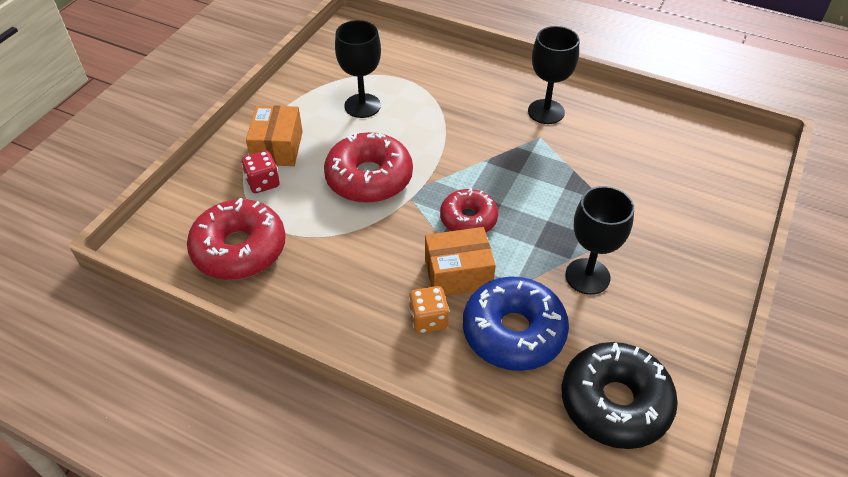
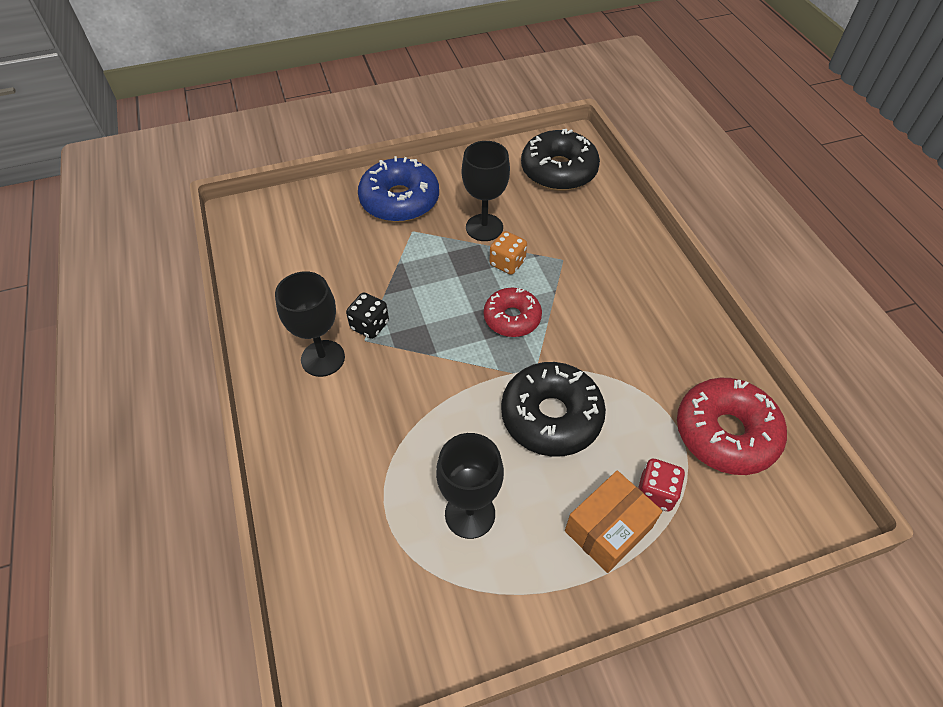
camera: 135 degrees left, 5 degrees up
red donut [324,132,413,203] -> black donut [501,362,606,457]
orange dice [409,286,449,334] -> orange dice moved to [489,231,527,275]
orange box [425,227,496,296] -> none
blue donut [463,276,569,371] -> blue donut moved to [358,156,439,222]
none -> black dice [346,292,389,339]

